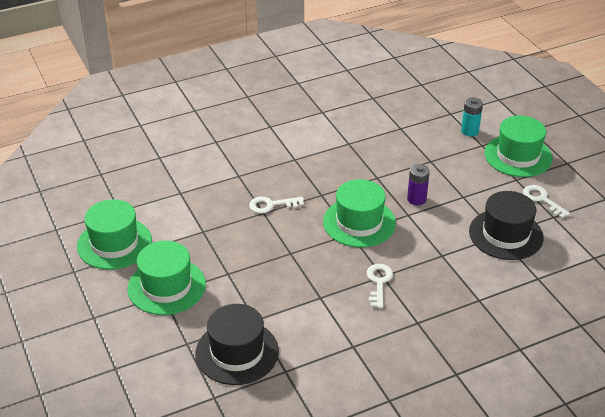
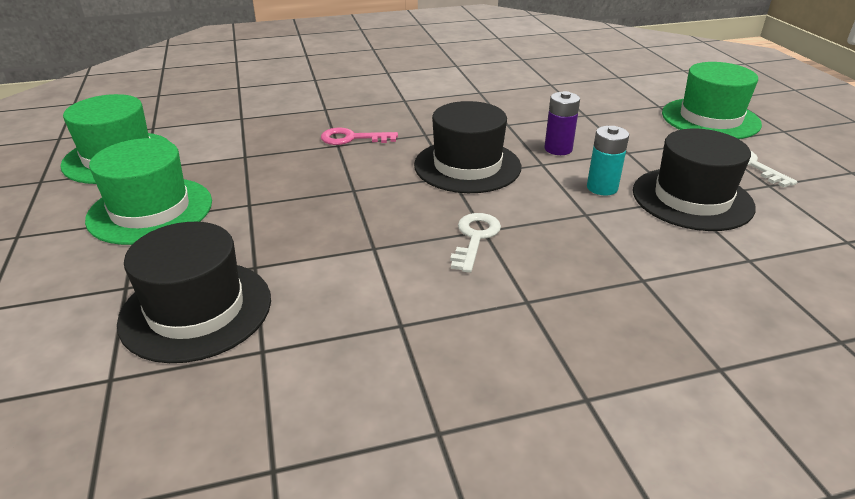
camera: 10 degrees right, 5 degrees down
white key [249,197,304,214] -> pink key [321,128,398,145]
green hat [323,179,396,247] -> black hat [414,101,521,193]
turquoise battery [461,97,483,136] -> turquoise battery moved to [587,126,629,195]

